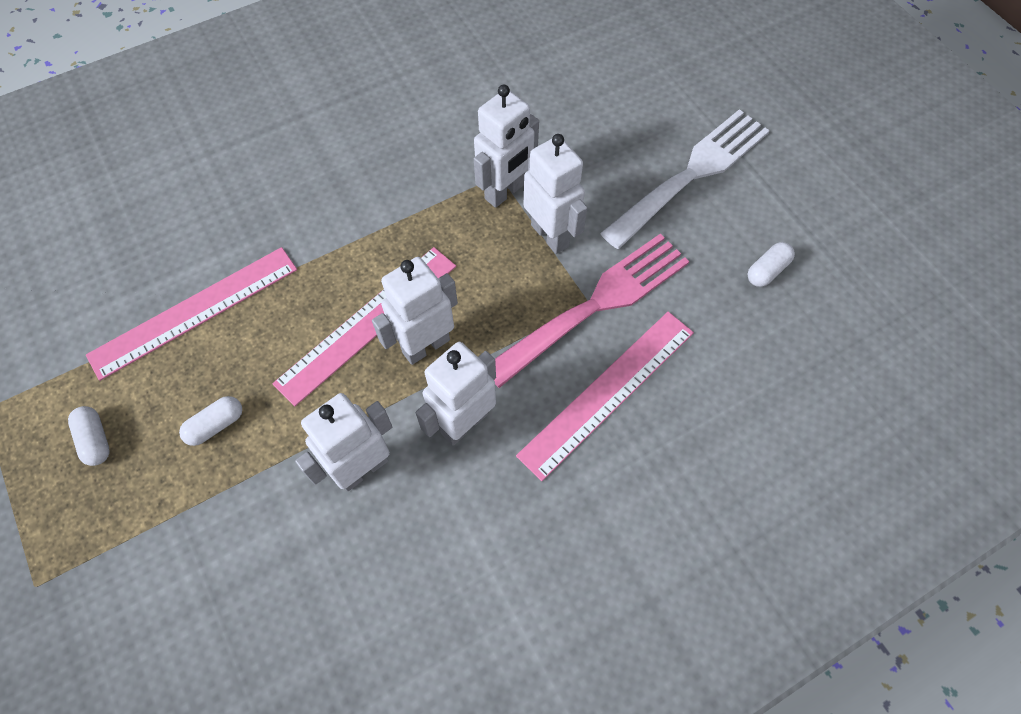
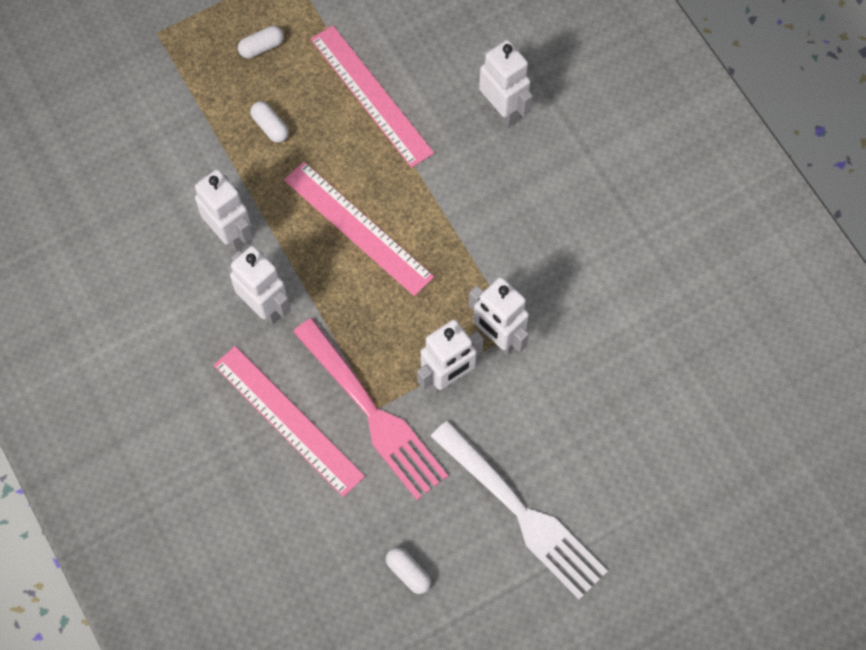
camera: 90 degrees right, 5 degrees up
white robot [372,257,458,365] -> white robot moved to [479,40,533,127]

